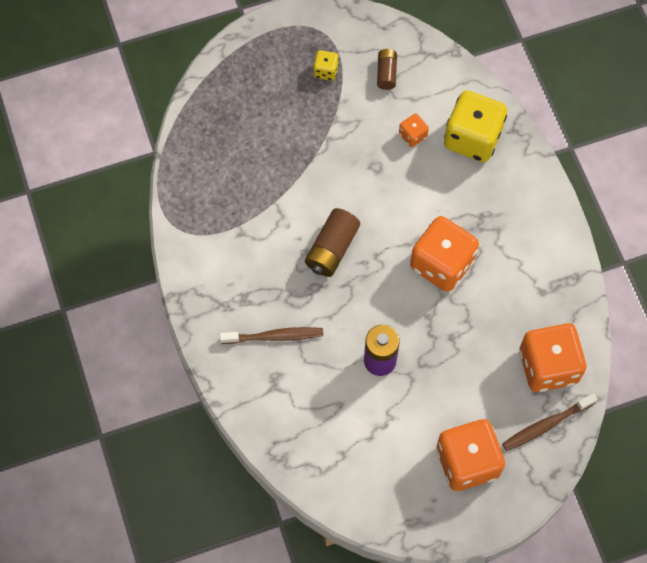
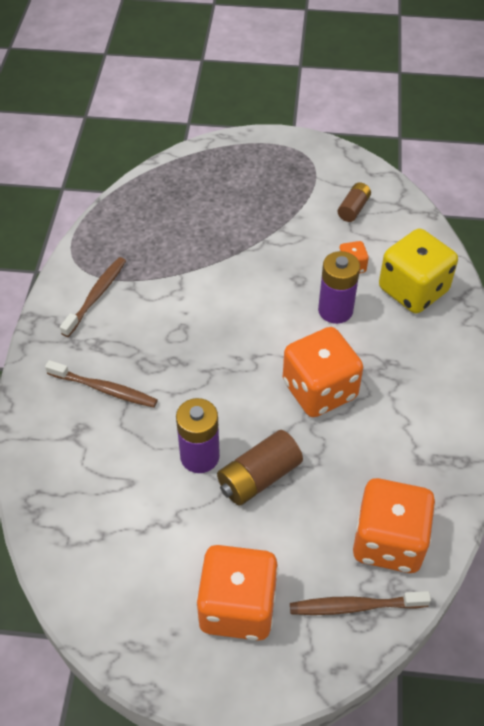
camera: 25 degrees right, 15 degrees down
brown battery [305,208,360,277] -> brown battery moved to [217,430,303,506]
yellow dice [313,50,339,81] -> none
none -> brown toothbrush [60,257,126,337]
none -> purple battery [318,251,360,324]

